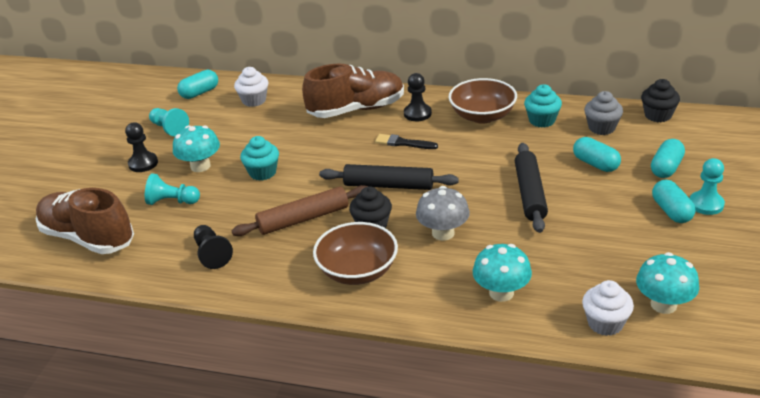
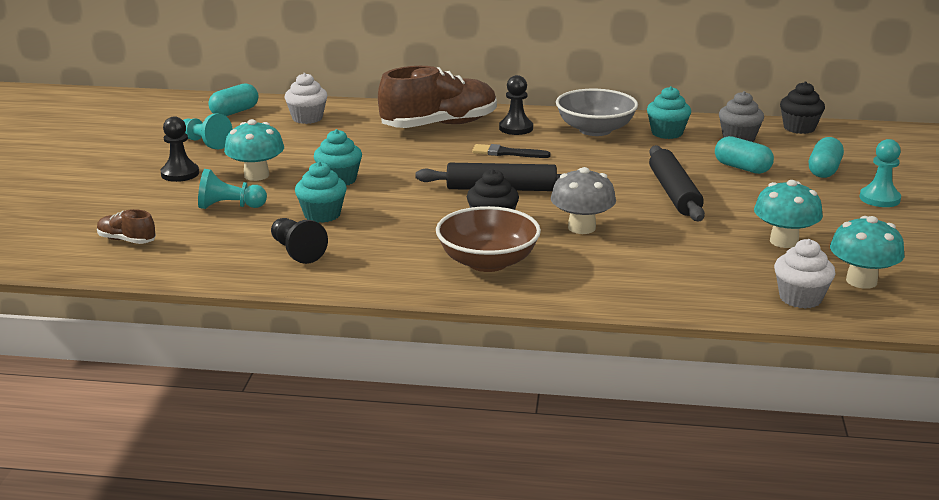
camera: 10 degrees left, 10 degrees down
brown shoe [36,188,134,254] -> brown shoe [97,209,156,244], size x0.44
brown rolling pin [231,185,369,236] -> none
brown bowl [448,78,517,124] -> grey bowl [556,89,638,136]
turquoise mushroom [473,244,532,302] -> turquoise mushroom moved to [754,180,823,248]
turquoise capsule [652,180,695,223] -> none
none -> turquoise cupcake [295,161,347,223]

